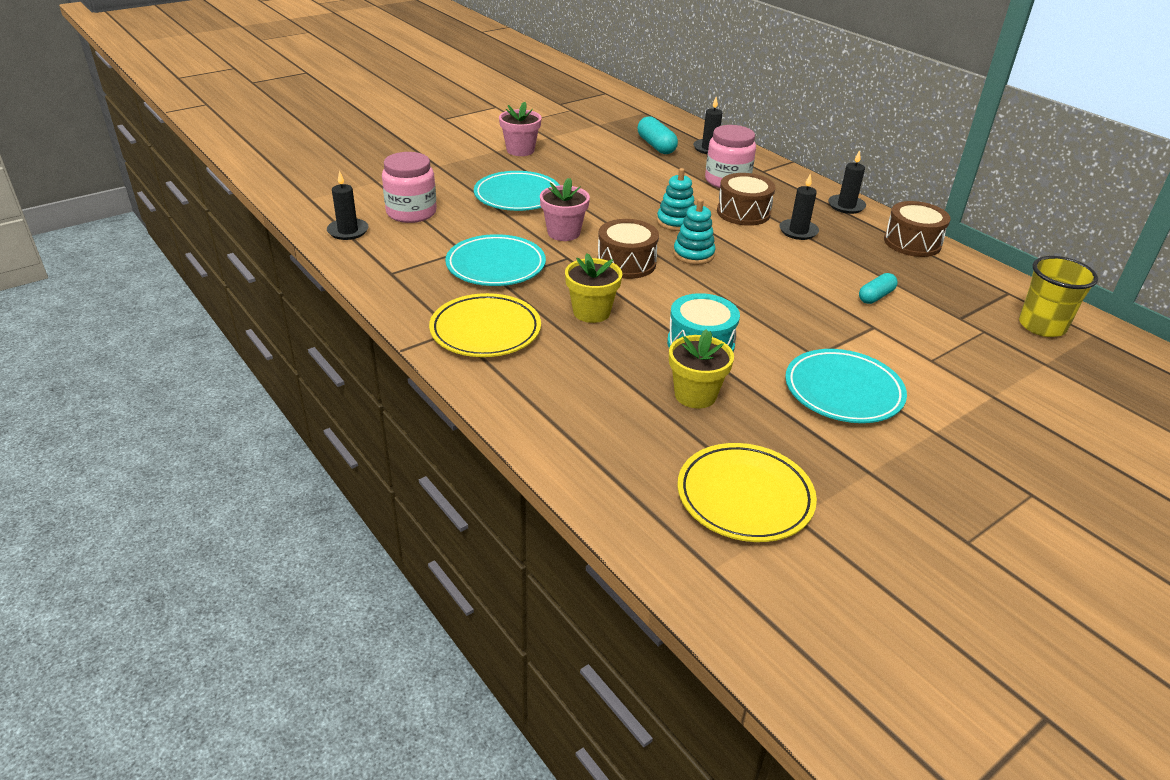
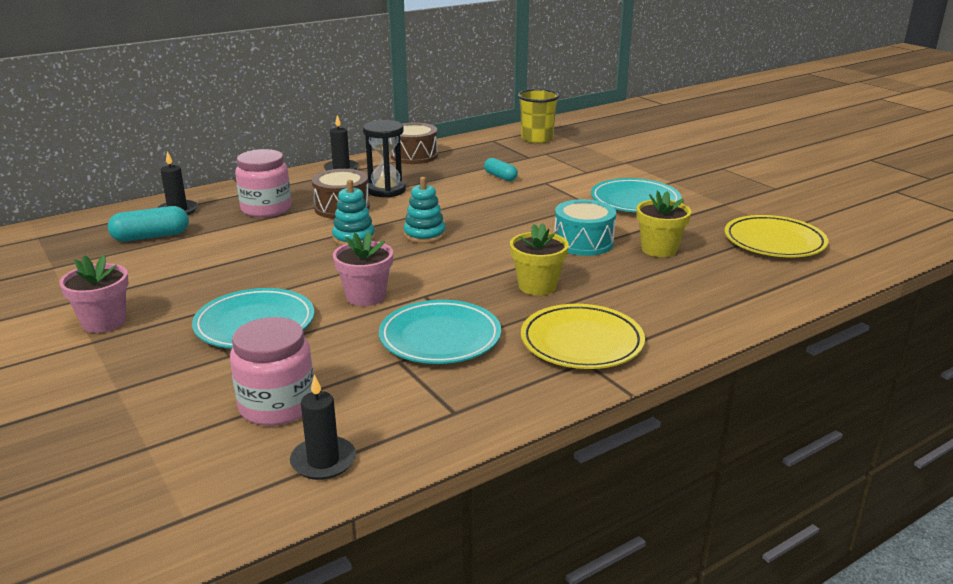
camera: 85 degrees left, 10 degrees down
brown drum [597,219,659,279] -> none
black candle [779,173,819,240] -> black hourglass [363,120,406,198]

